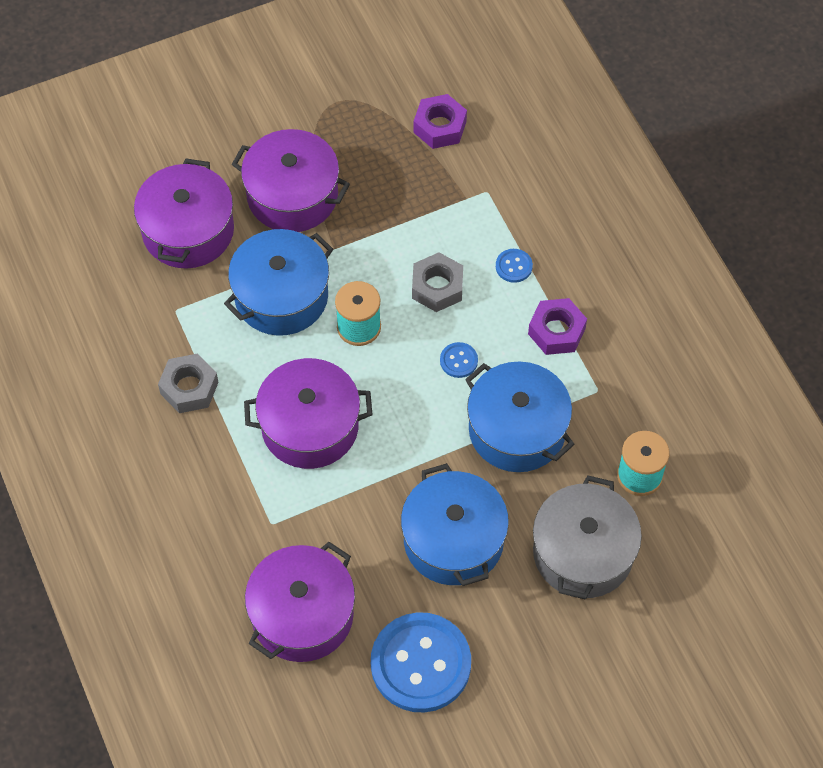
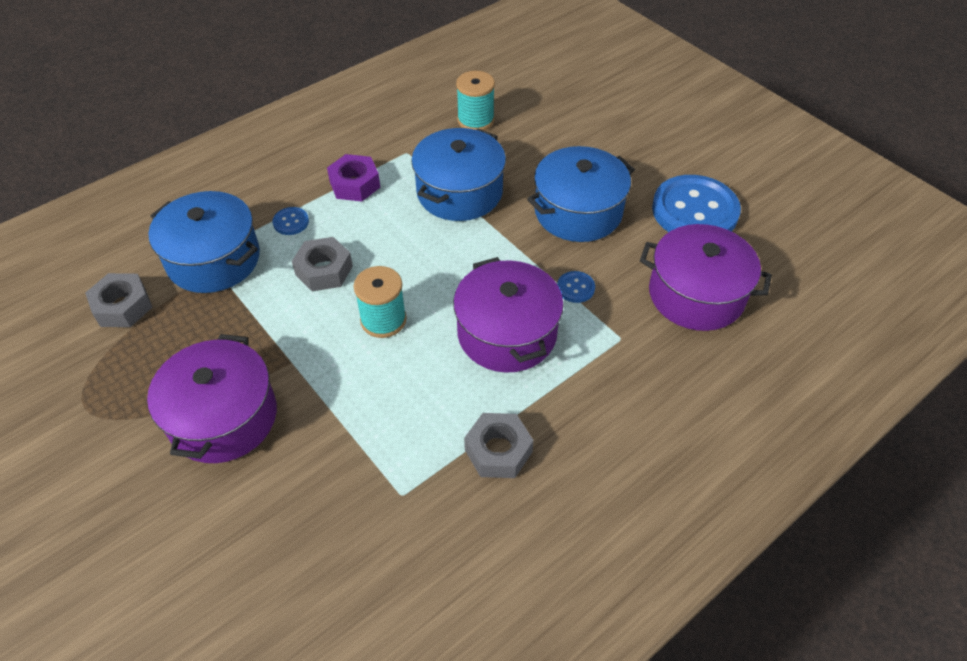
camera: 105 degrees left, 10 degrees down
purple pot [134,159,234,268] -> none
blue pot [224,229,333,336] -> blue pot moved to [148,191,260,293]
purple nut [414,94,467,149] -> grey nut [85,273,152,327]
blue button [440,342,478,378] -> blue button moved to [557,271,595,303]
grey pot [533,475,642,600] -> none

